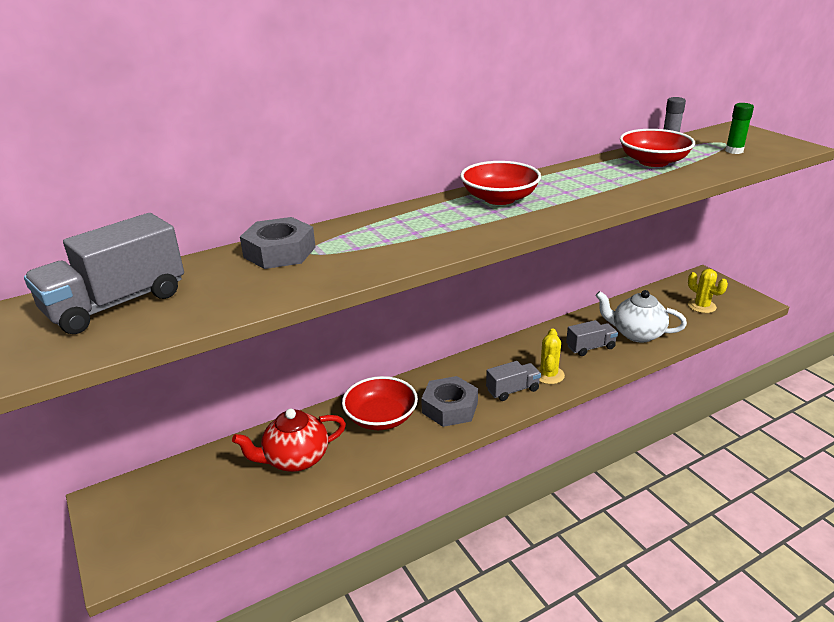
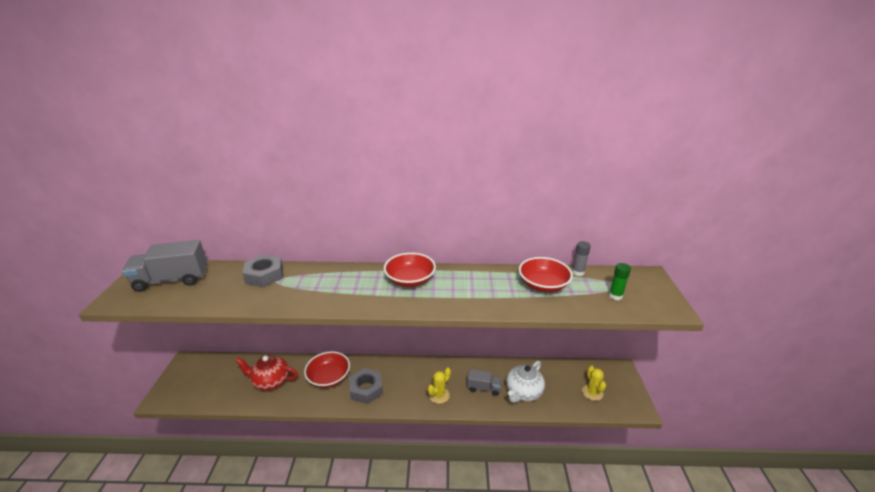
camera: 30 degrees right, 0 degrees up
grey truck [486,361,541,401] -> none
white teapot [596,290,687,343] -> white teapot turned 105 degrees counterclockwise [506,361,545,403]

